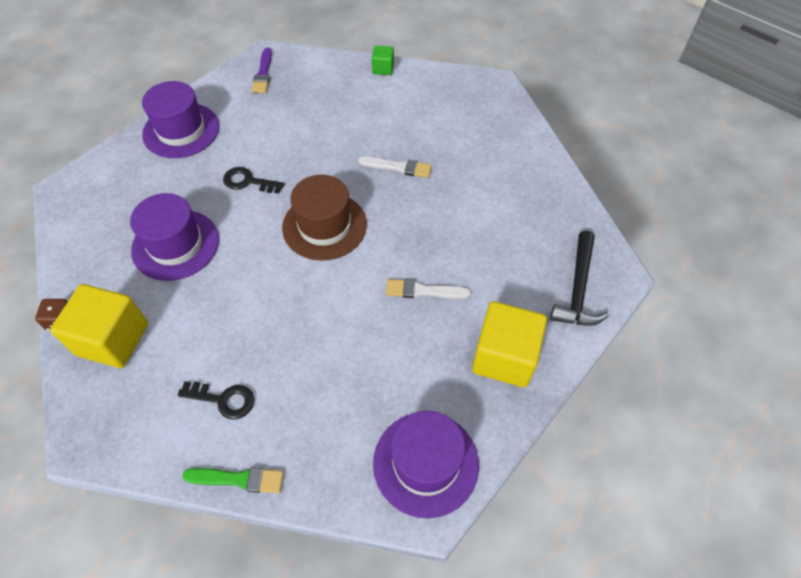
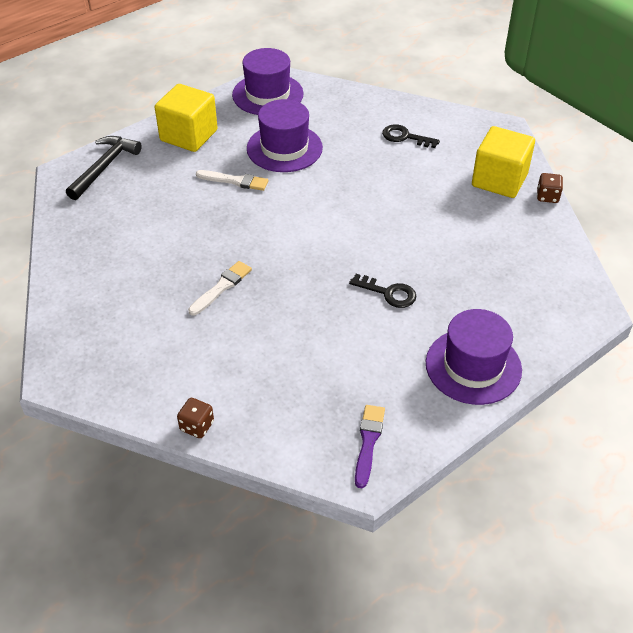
camera: 170 degrees left, 10 degrees down
purple hat [130,193,219,281] -> purple hat moved to [247,99,323,172]
green brush [182,467,284,493] -> none
brown hat [282,175,367,261] -> none
white brush [358,156,432,178] -> white brush turned 105 degrees clockwise [188,261,252,316]
green cube [372,46,394,75] -> brown dice [177,398,214,438]

